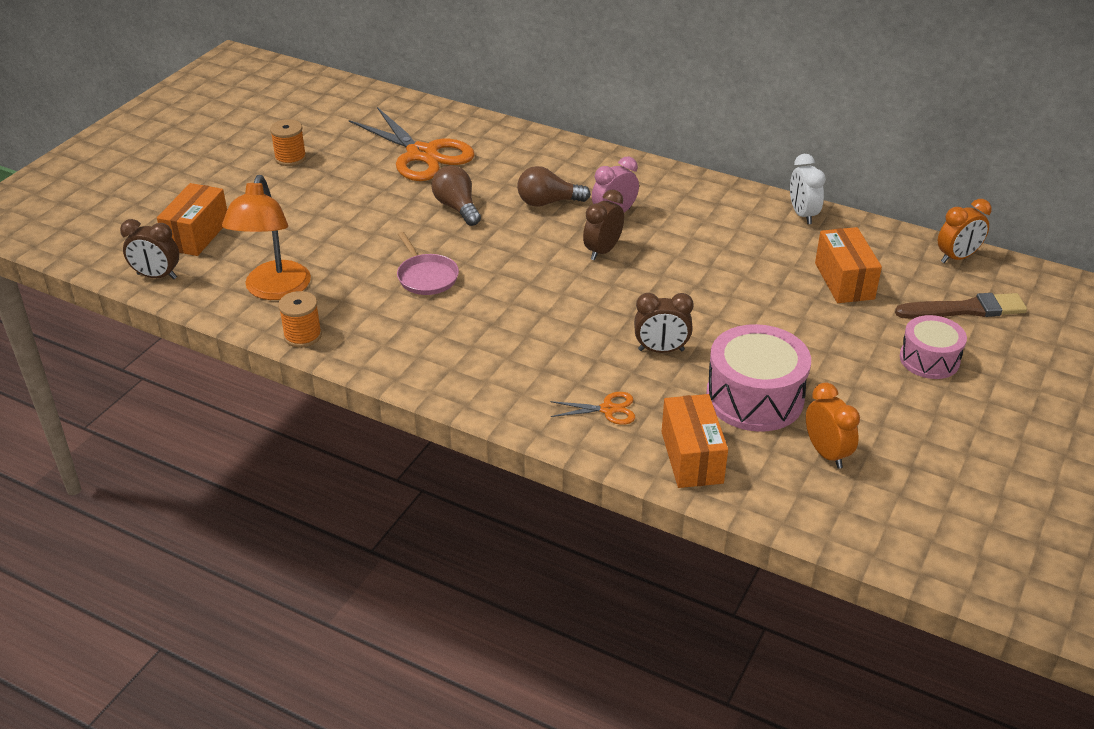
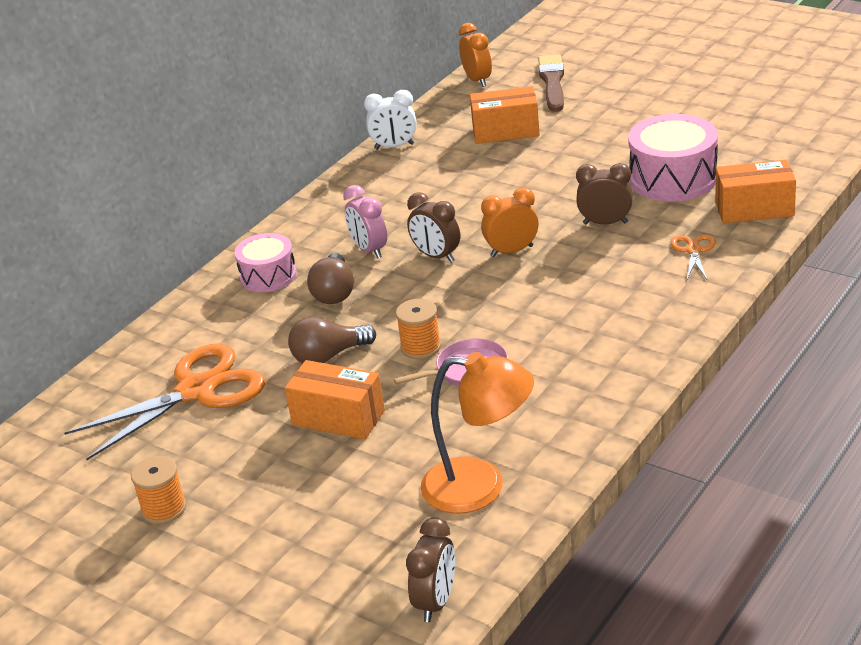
camera: 80 degrees left, 5 degrees down
orange box [157,183,227,256] -> orange box moved to [285,360,385,439]
orange spool [278,291,322,348] -> orange spool moved to [396,299,441,359]
brown clock [634,293,694,353] -> brown clock turned 90 degrees counterclockwise [576,163,633,225]
orange clock [806,383,860,469] -> orange clock moved to [481,187,539,257]
pink drum [900,315,967,379] -> pink drum moved to [234,233,297,292]

